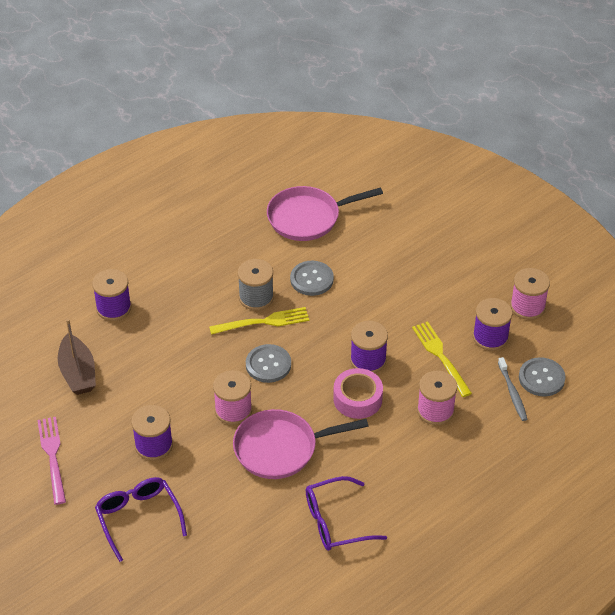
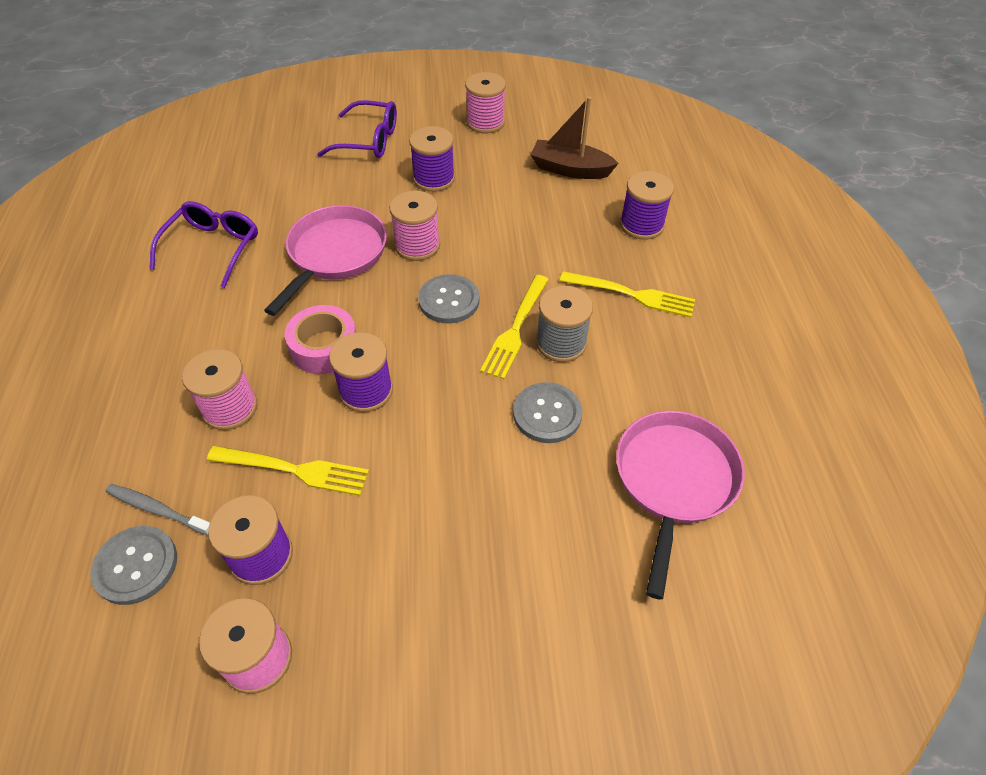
camera: 125 degrees right, 5 degrees up
pink fork [37,417,66,505] -> pink spool [465,72,506,133]
none -> yellow fork [560,271,695,318]

